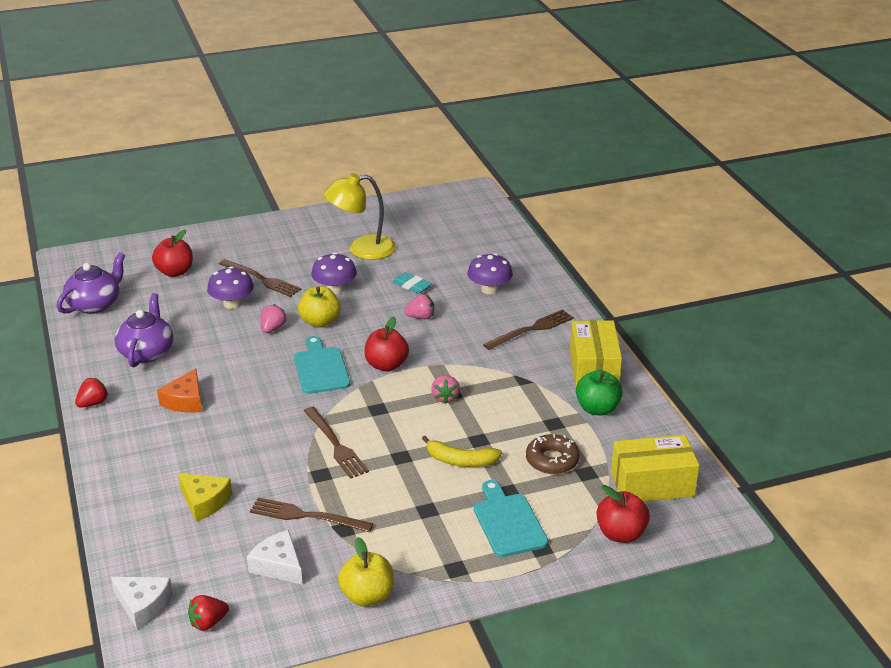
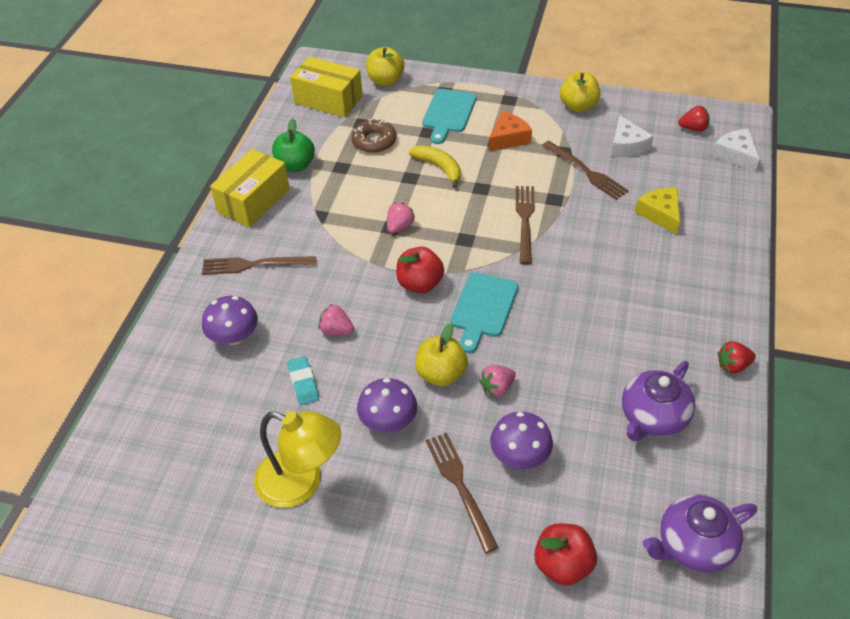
camera: 145 degrees left, 15 degrees up
orange cheese [157,368,202,413] -> orange cheese moved to [489,111,532,151]
red apple [597,485,650,543] -> yellow apple [366,47,404,86]

